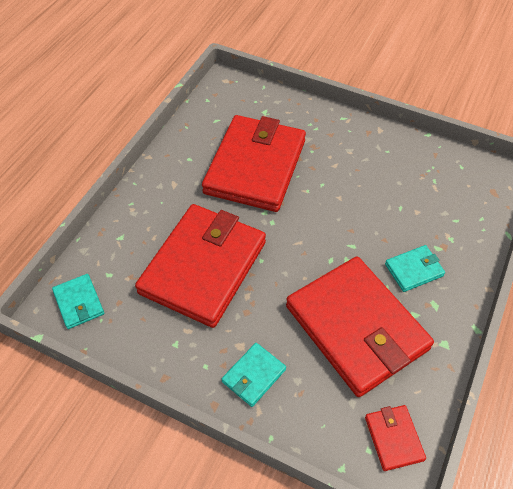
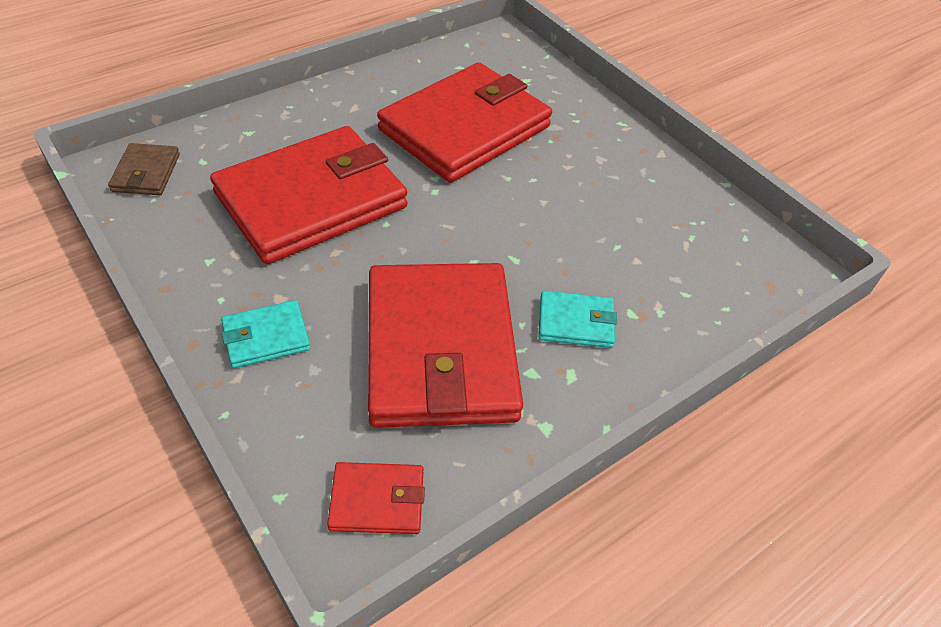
camera: 25 degrees right, 5 degrees down
turquoise wallet [52,274,104,329] -> brown wallet [108,143,180,195]
red wallet [365,405,426,471] -> red wallet turned 75 degrees clockwise [327,462,425,534]

